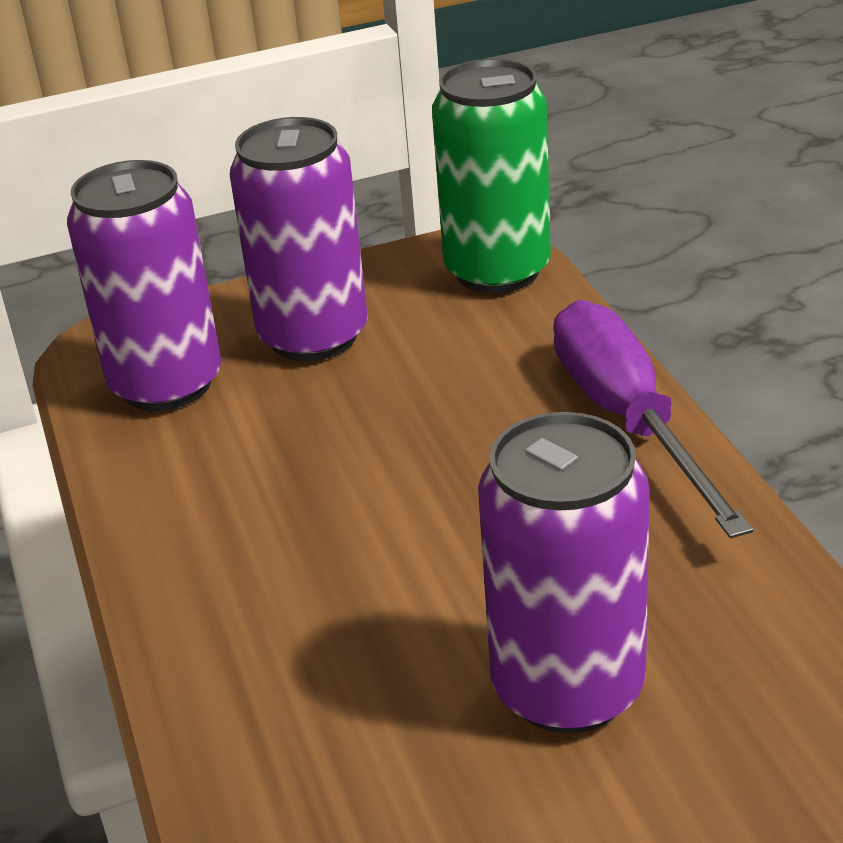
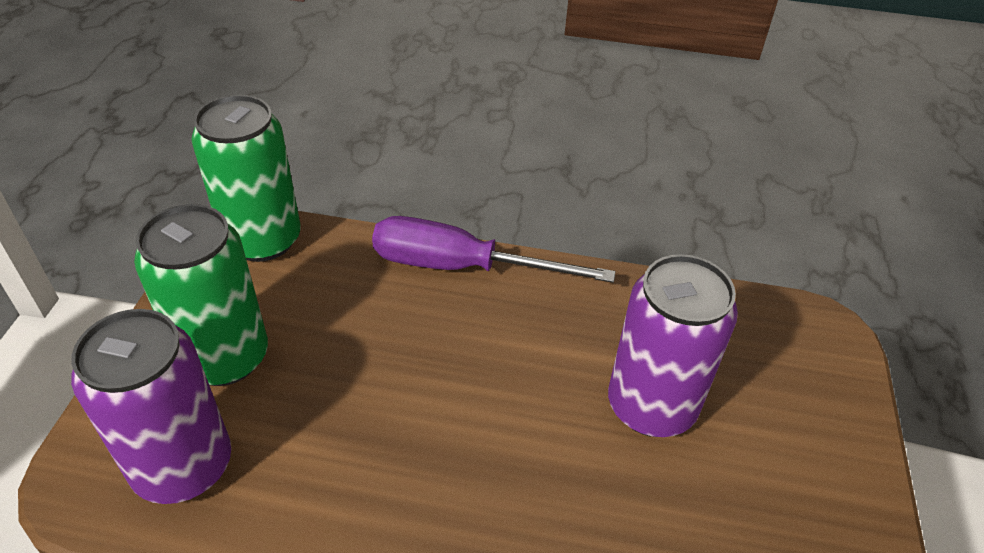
camera: 65 degrees left, 10 degrees up
purple can [230,117,368,361] -> green can [134,204,268,386]

